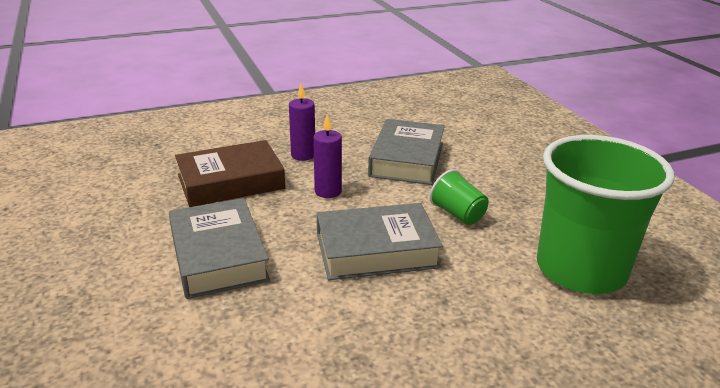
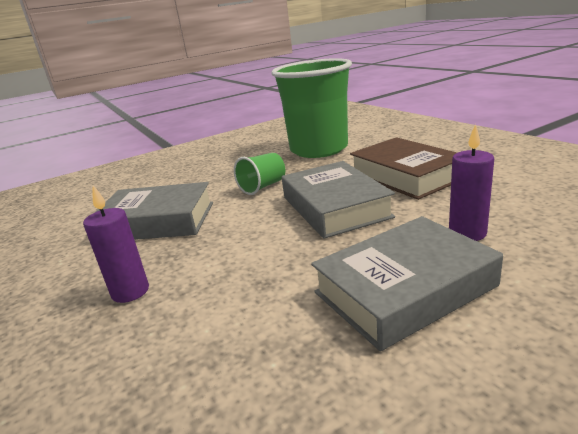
camera: 95 degrees left, 5 degrees down
brown book [175,140,285,207] -> brown book moved to [350,137,457,200]
purple candle [313,114,342,198] -> purple candle moved to [449,124,494,241]

